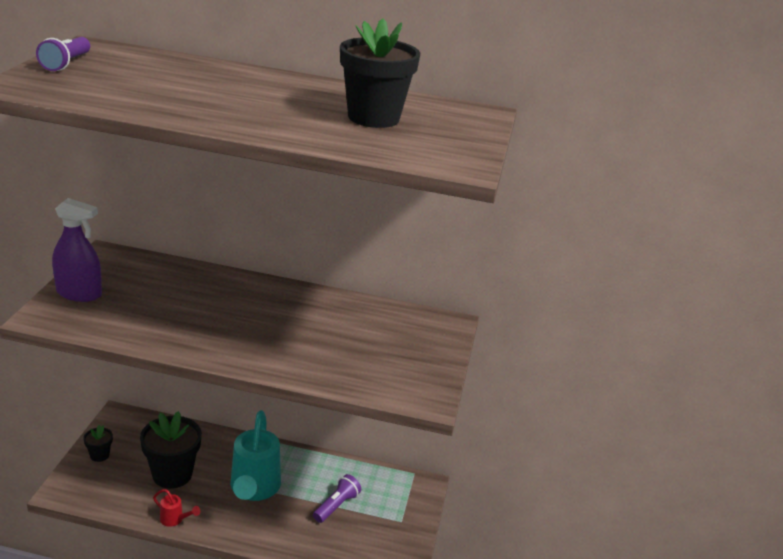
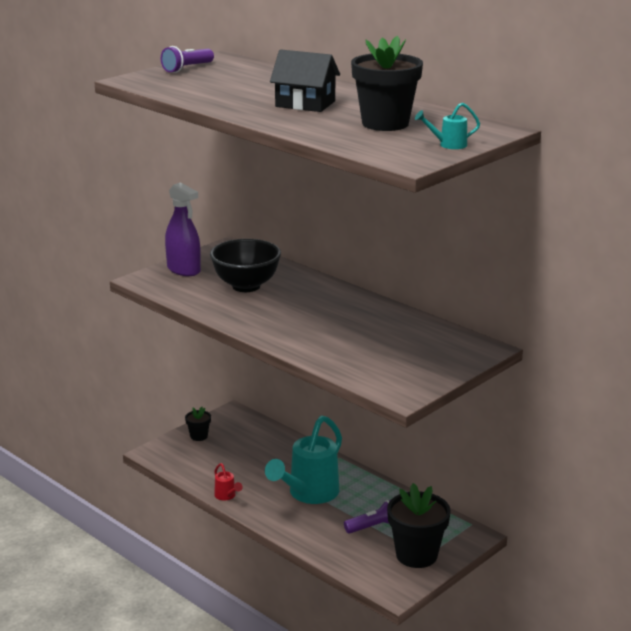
camera: 35 degrees right, 5 degrees down
black flower pot [140,411,202,489] -> black flower pot moved to [387,483,451,568]
none -> black bowl [210,239,281,292]
none -> black house [270,49,340,112]
none -> turquoise watering can [415,103,480,149]

